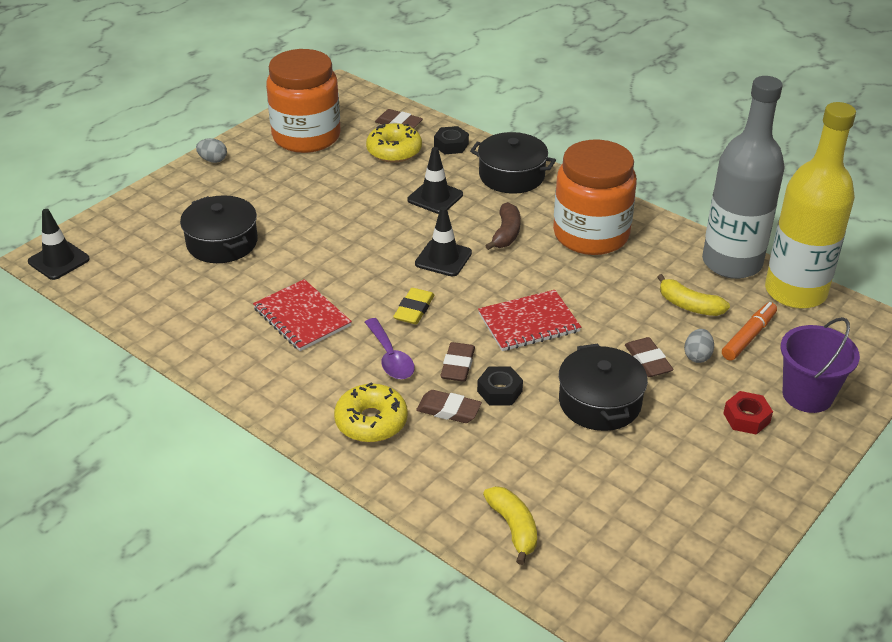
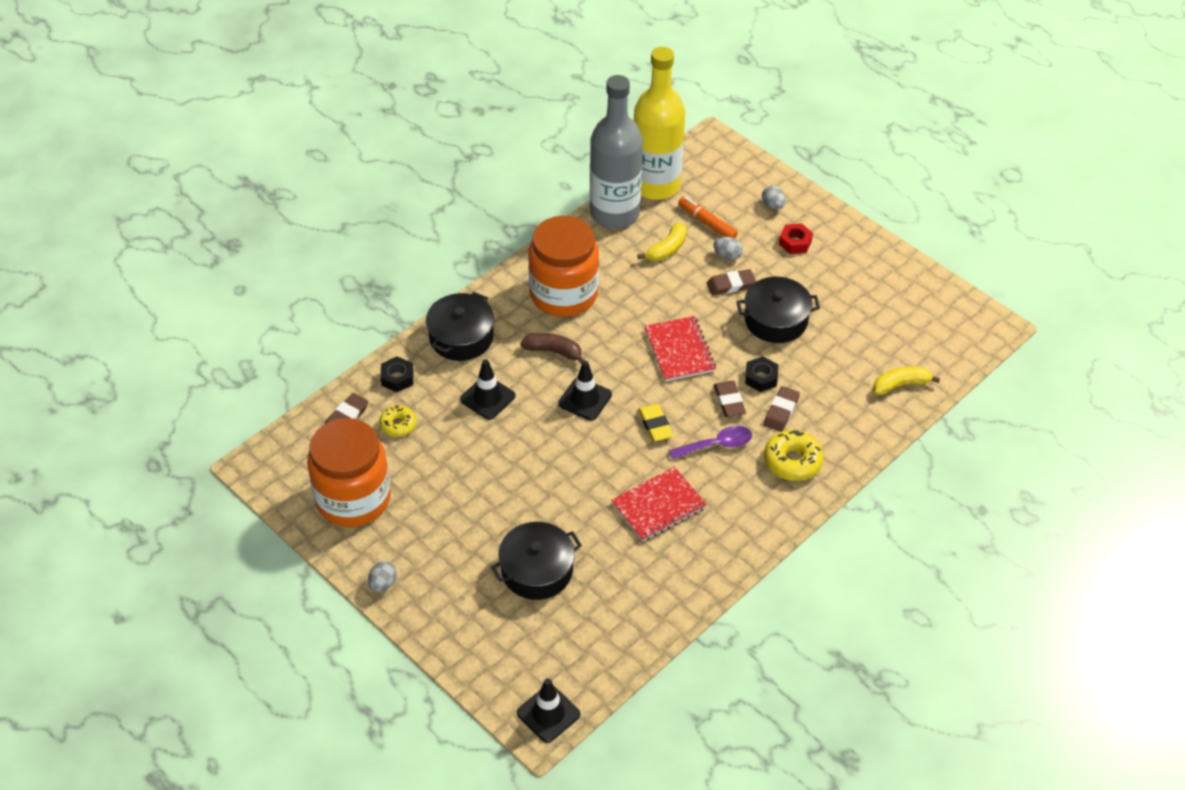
camera: 85 degrees left, 10 degrees up
yellow donut [366,123,422,163] -> yellow donut [379,405,416,437], size x0.63
yellow eraser [393,288,435,324] -> yellow eraser turned 45 degrees clockwise [638,404,674,441]
brown eraser [440,342,475,382] -> brown eraser turned 60 degrees clockwise [714,381,746,417]
purple bucket [781,317,860,413] -> grey egg [762,185,785,210]

